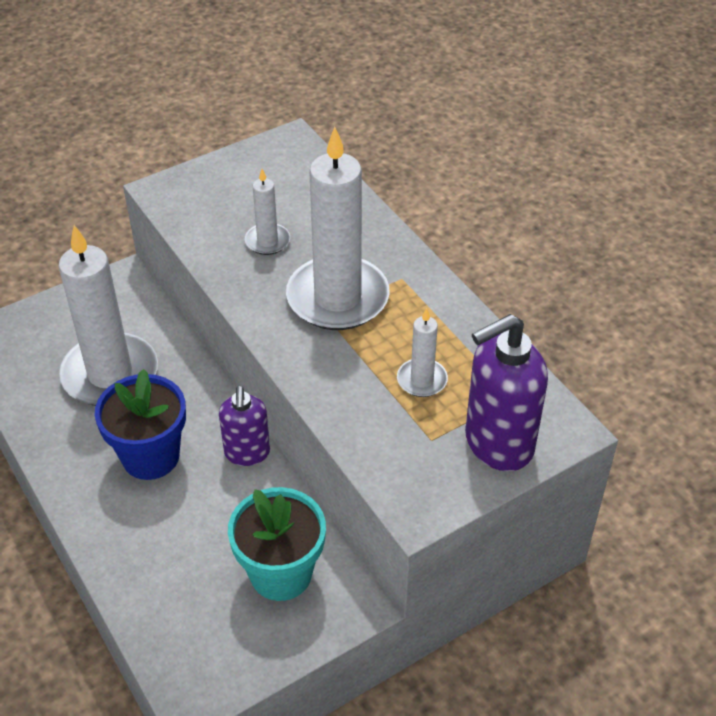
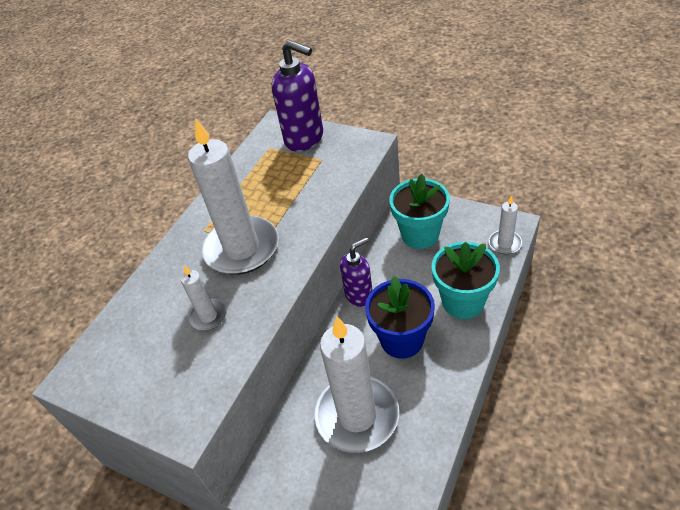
camera: 115 degrees left, 0 degrees up
white candle [397,308,448,397] -> white candle moved to [489,196,522,254]
none -> turquoise flower pot [432,242,500,319]

